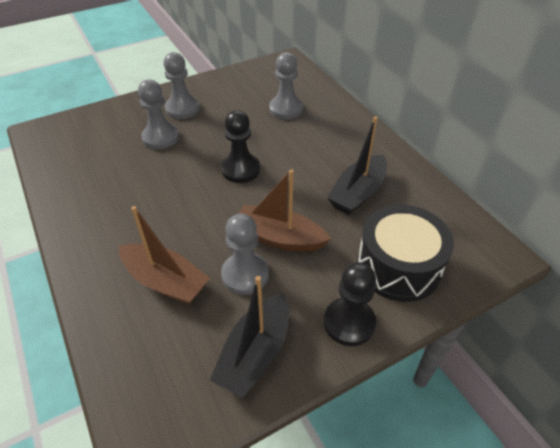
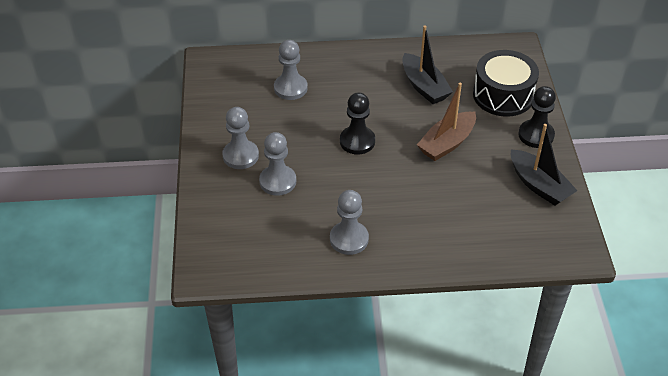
camera: 65 degrees left, 0 degrees up
brown boat [119,206,210,305] -> none
grey pawn [221,214,269,295] -> grey pawn moved to [330,190,369,255]

